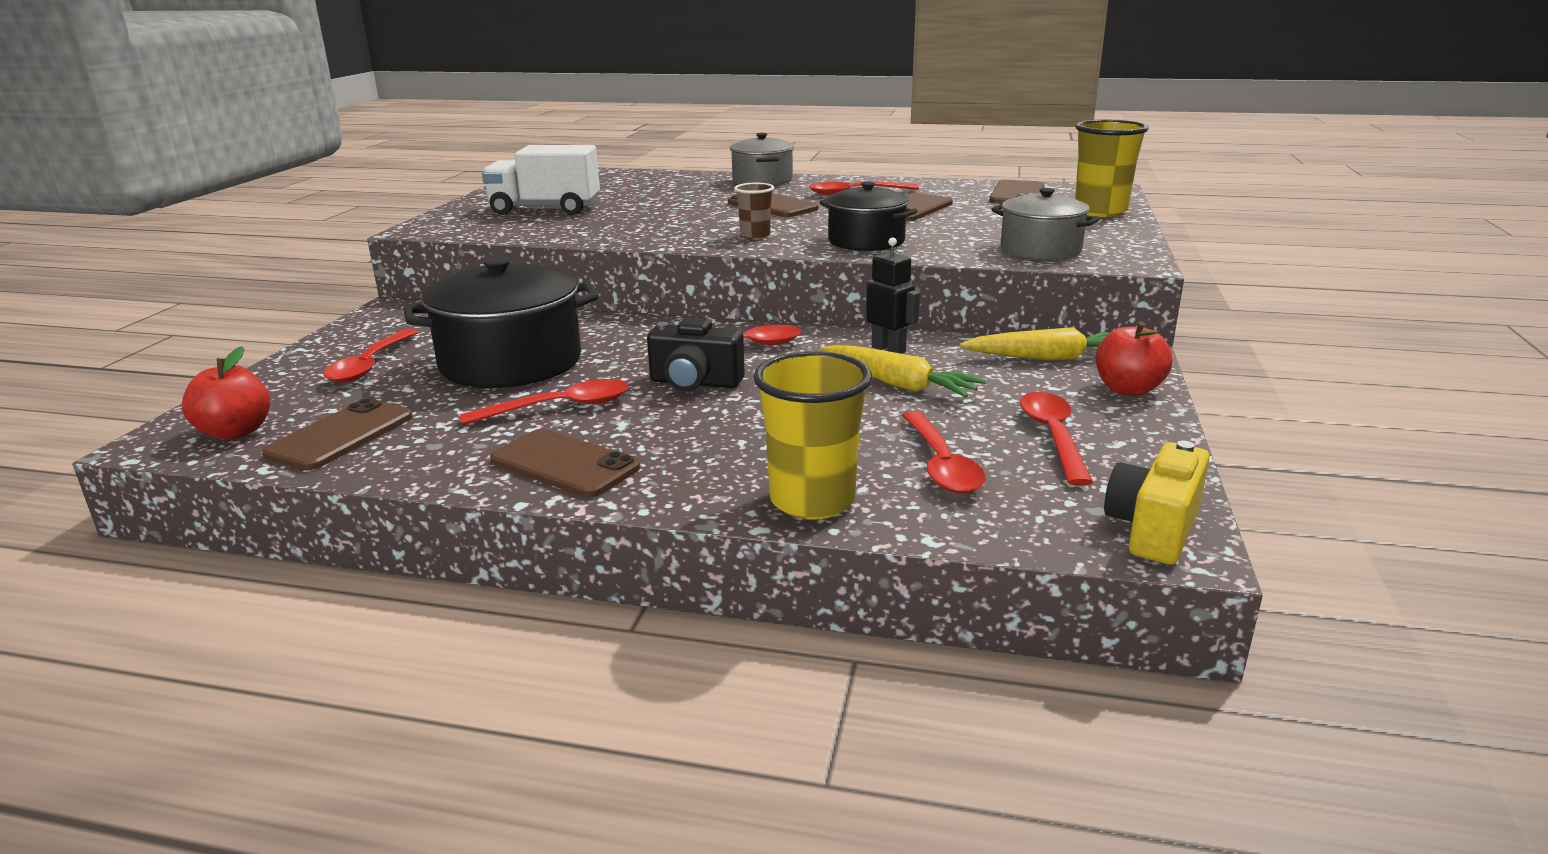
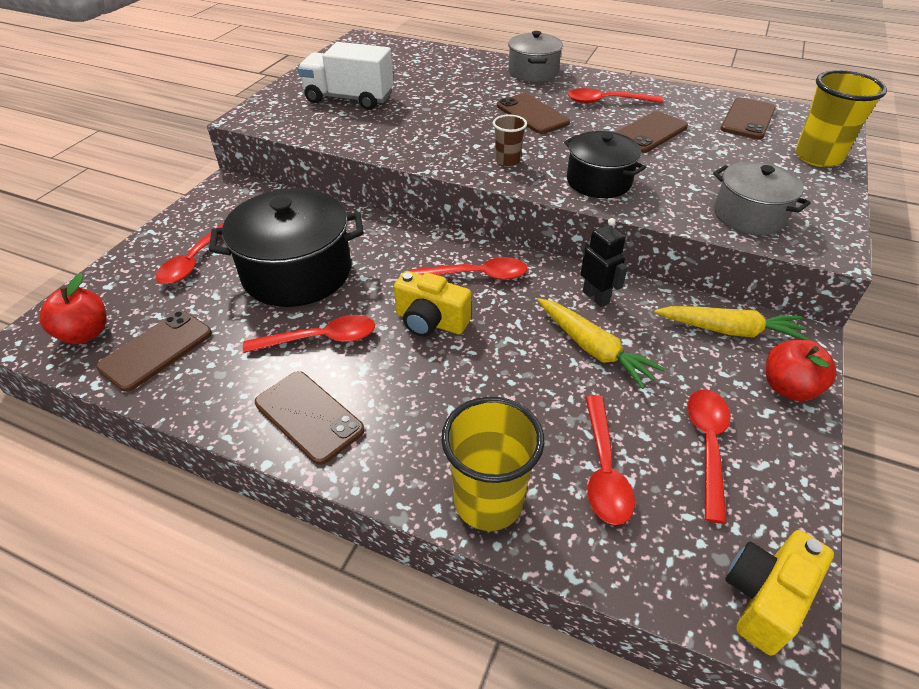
camera: 10 degrees right, 20 degrees up
black camera [647,317,745,391] -> yellow camera [394,271,471,337]

